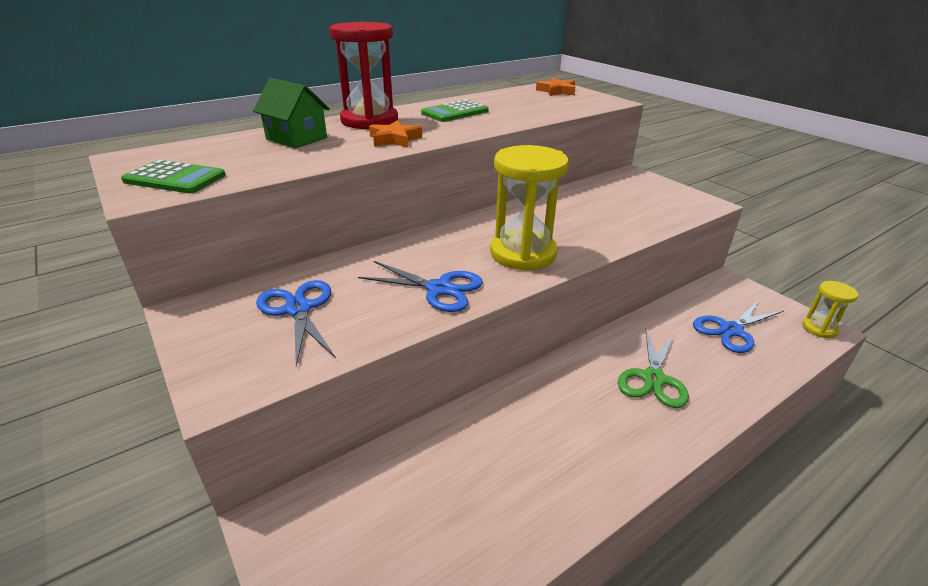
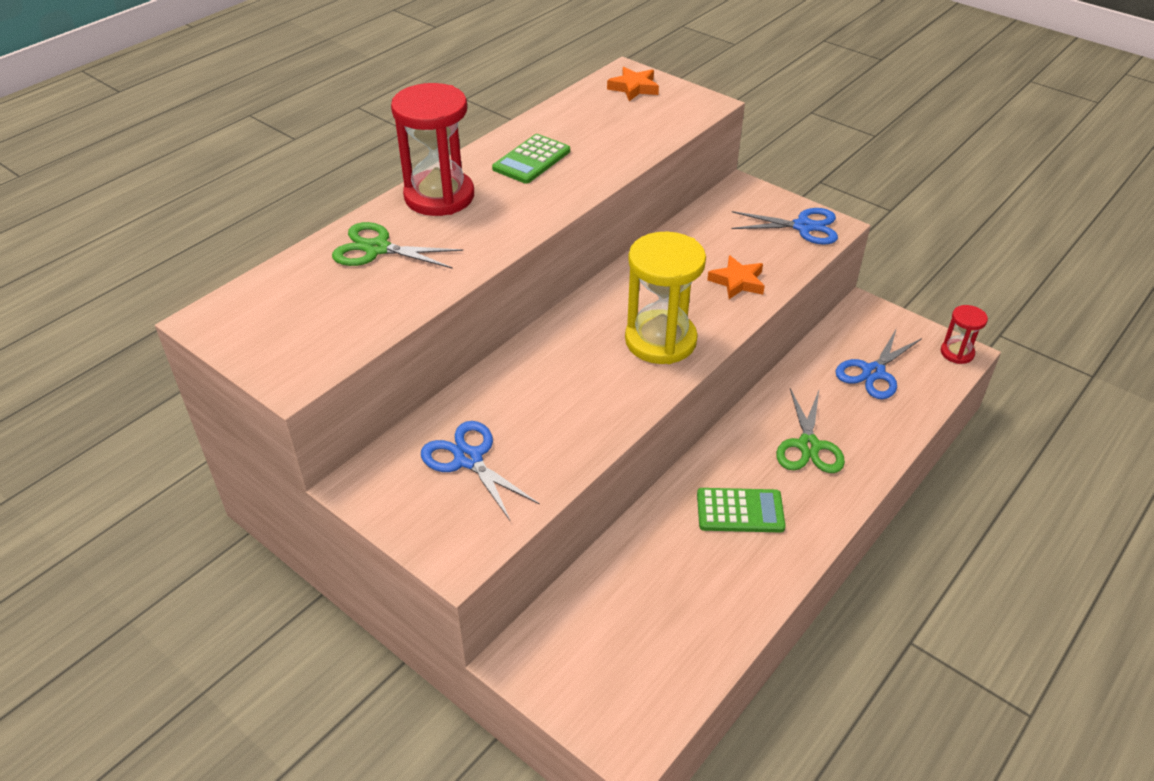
camera: 15 degrees left, 10 degrees up
green calculator [121,160,226,193] -> green calculator moved to [697,488,786,532]
green house [253,78,330,148] -> green scissors [332,222,463,268]
blue scissors [358,261,483,312] -> blue scissors moved to [731,208,838,245]
orange star [369,120,422,147] -> orange star moved to [707,255,765,299]
yellow hourglass [802,281,859,338] -> red hourglass [941,305,988,364]

